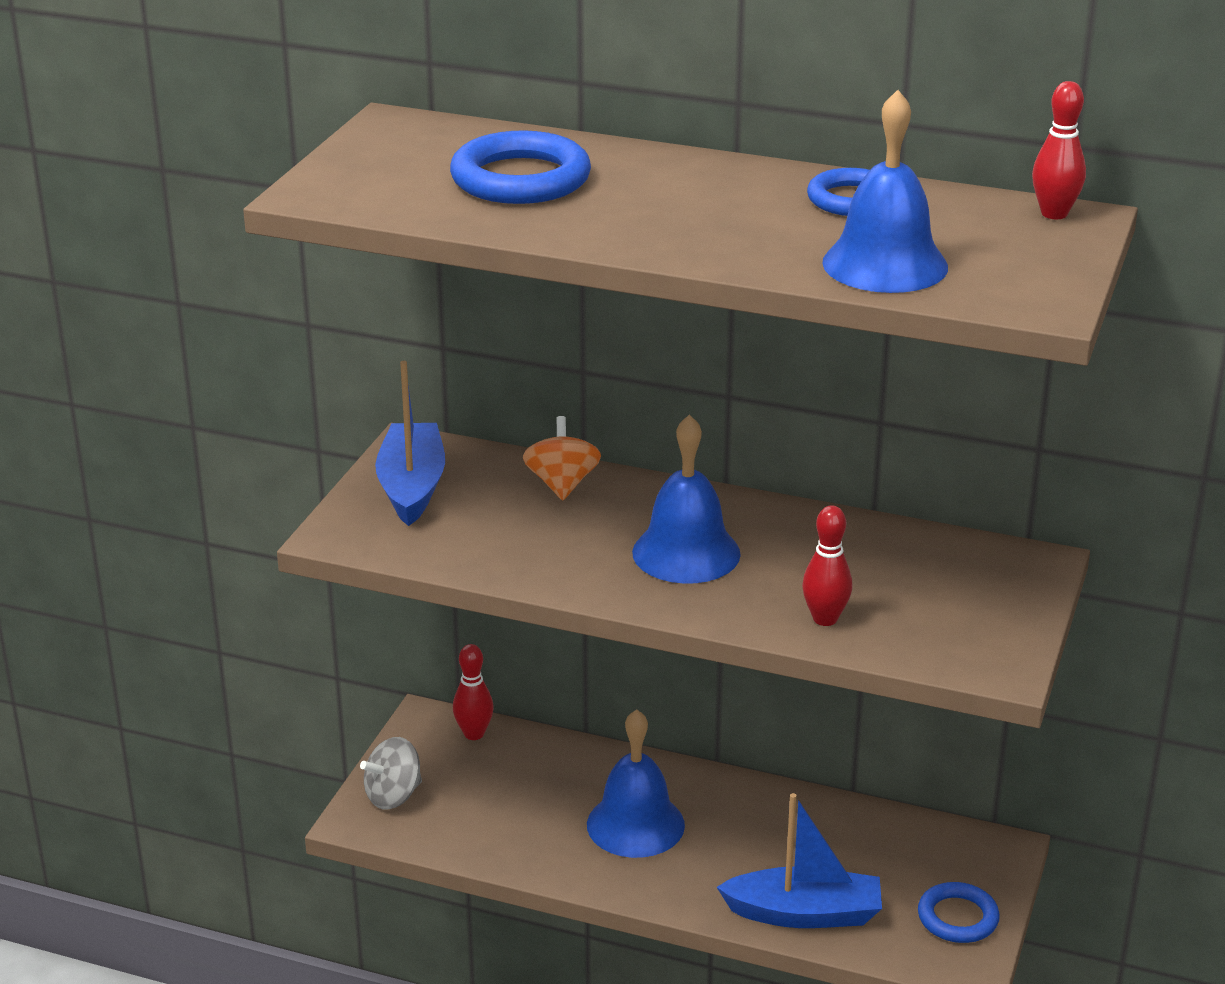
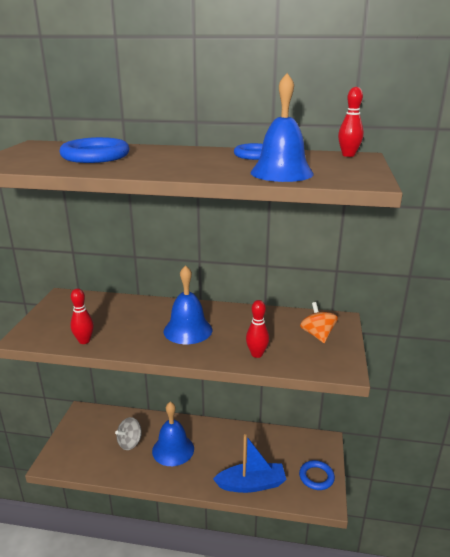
camera: 10 degrees left, 5 degrees down
grey spinning top [360,737,422,809] -> grey spinning top moved to [115,417,142,450]
blue boat [375,361,445,526] -> none
red bowling pin [453,644,494,740] -> red bowling pin moved to [70,288,94,344]
orange spinning top [523,416,601,500] -> orange spinning top moved to [300,302,338,343]

